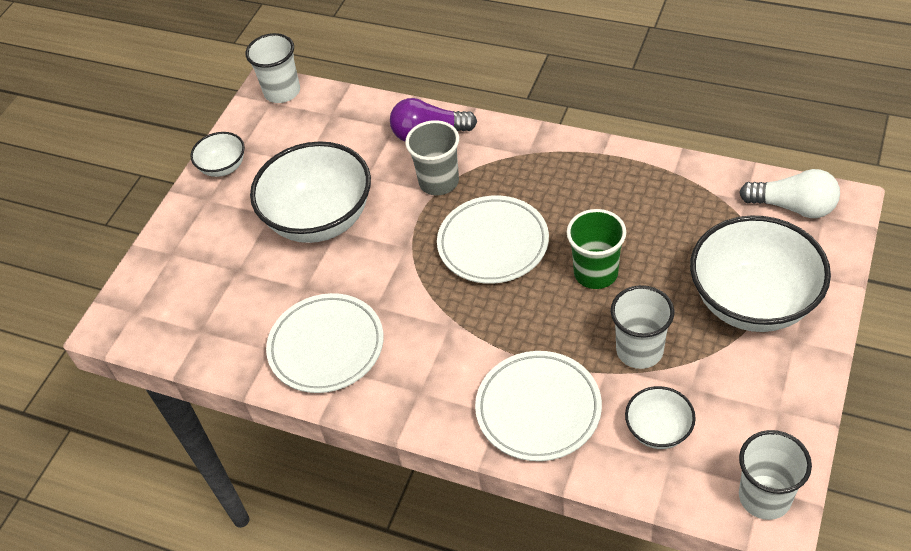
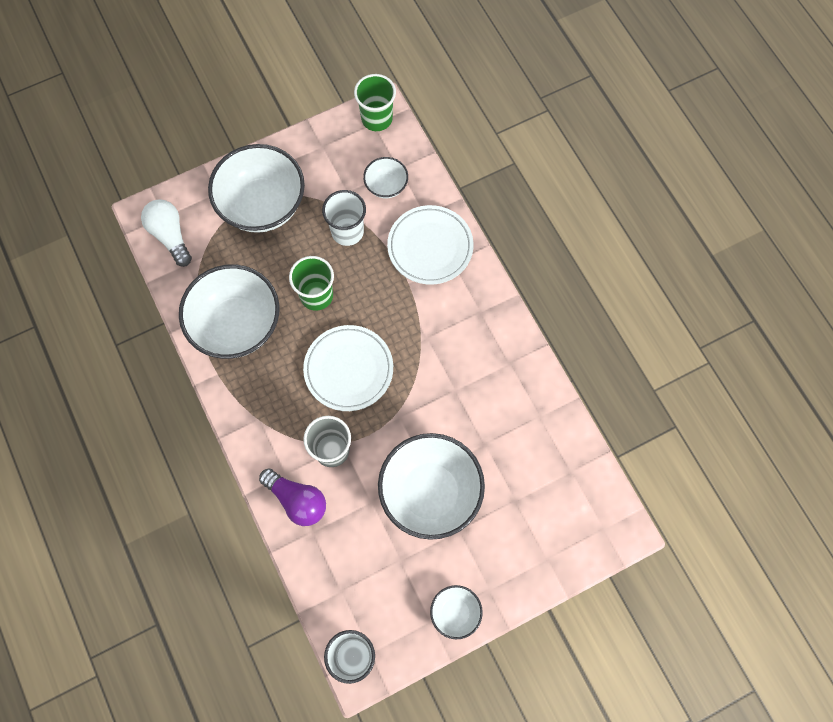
camera: 145 degrees left, 20 degrees up
white plate [266,293,384,393] -> none
white cup [739,430,812,520] -> green cup [354,74,396,131]
none -> white bowl [179,264,279,359]

